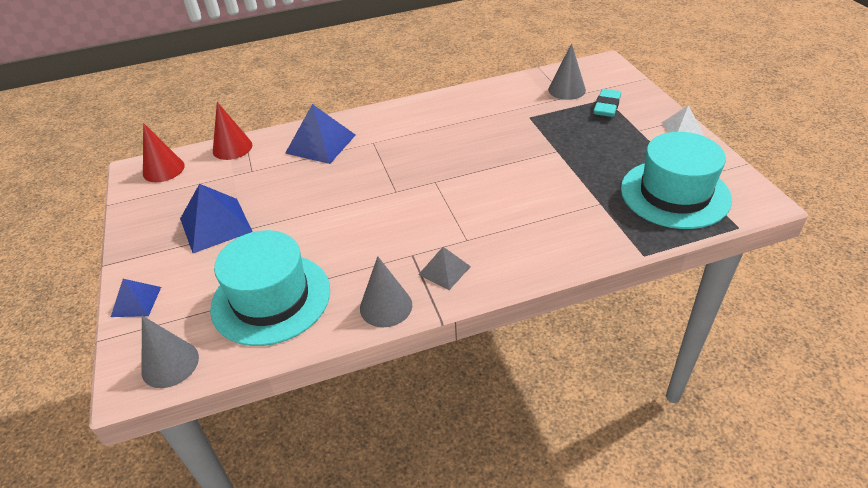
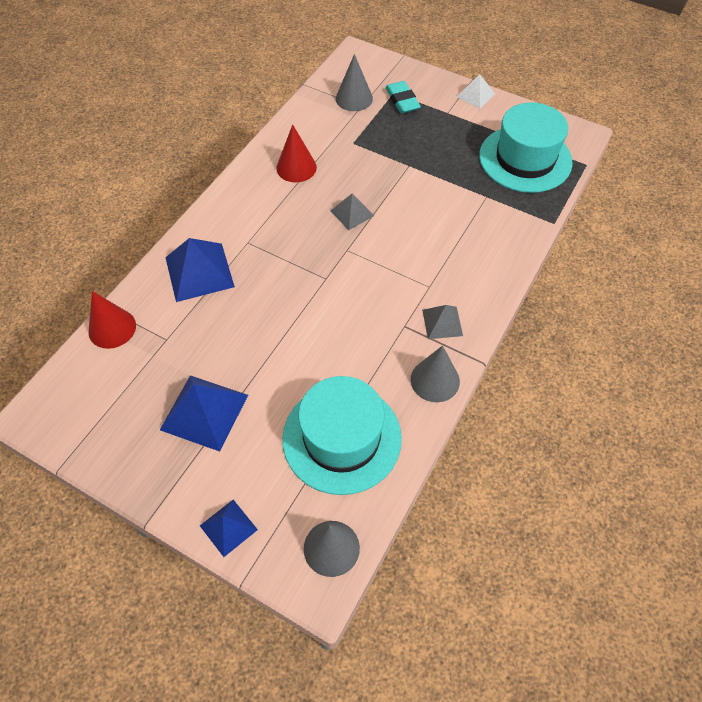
camera: 45 degrees left, 15 degrees up
red cone [143,123,185,182] -> red cone moved to [276,124,317,182]
none -> grey pyramid [330,194,374,230]

